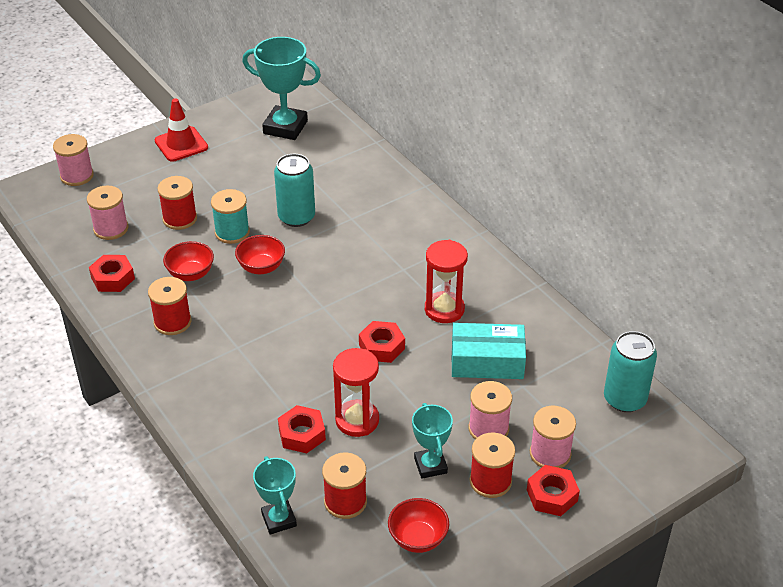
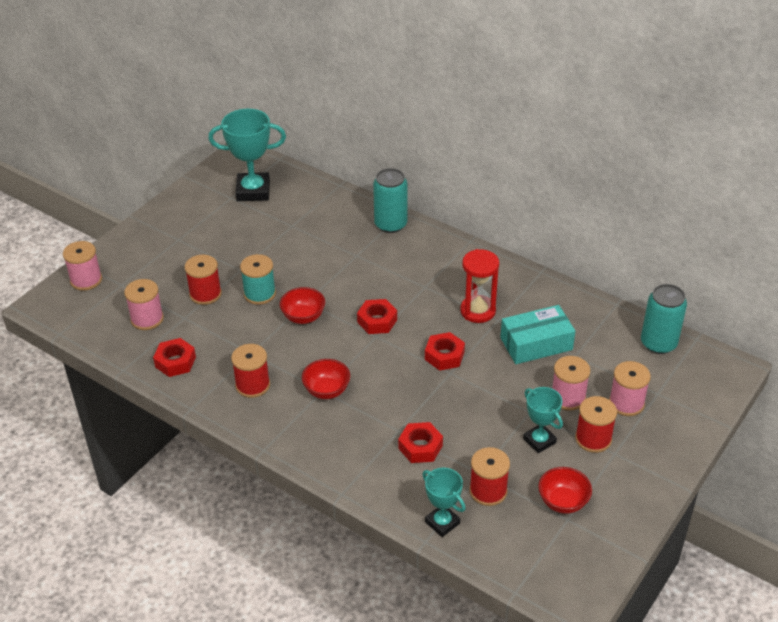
camera: 20 degrees left, 0 degrees up
red traffic cone [155,98,208,162] -> none
red bowl [163,241,214,281] -> red bowl moved to [302,359,350,399]
turquoise can [274,154,315,227] -> turquoise can moved to [373,168,408,233]
red hourglass [333,348,379,437] -> none
red nut [527,465,580,516] -> red nut moved to [357,299,397,334]

